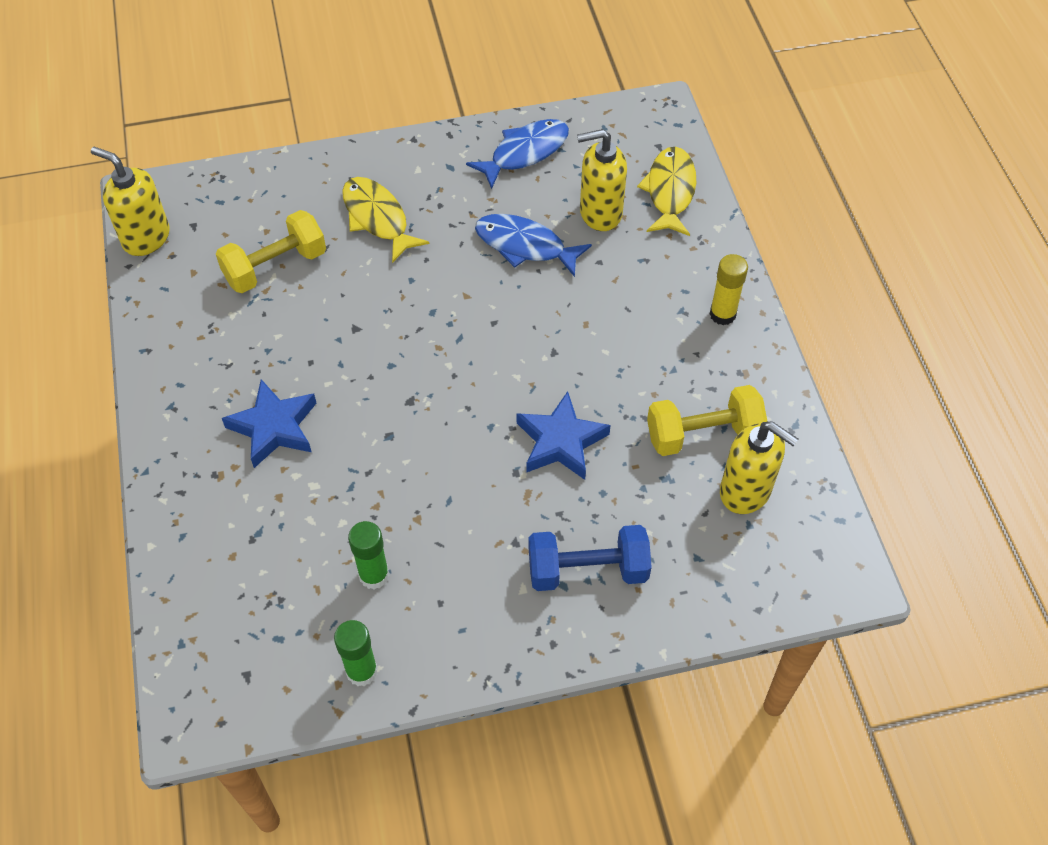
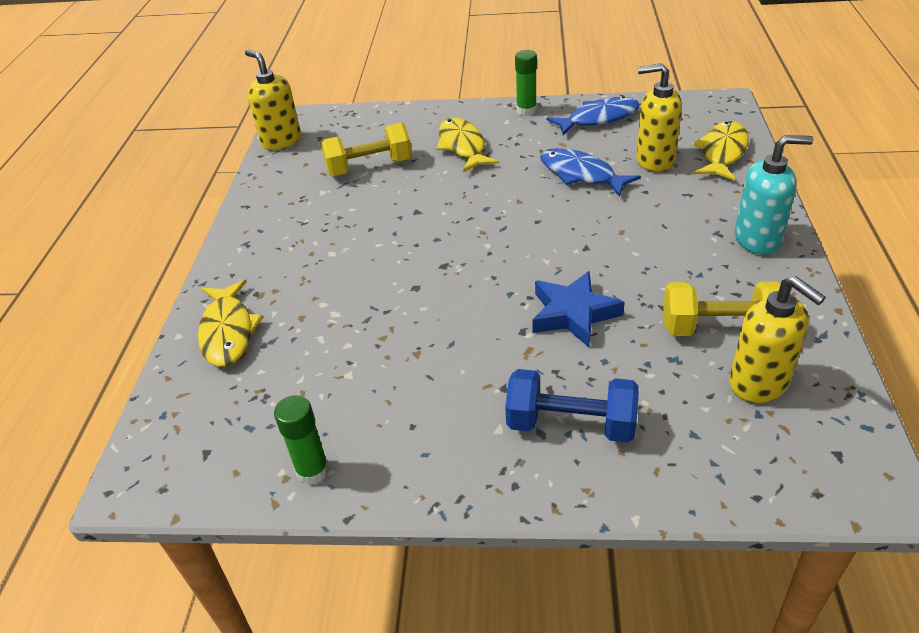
camera: 20 degrees right, 15 degrees down
blue star [222,379,317,468] -> none
green glue stick [348,521,389,589] -> green glue stick moved to [515,50,537,116]
yellow glue stick [710,254,748,325] -> turquoise soap dispenser [735,135,813,255]
none -> yellow fish [198,279,263,367]

